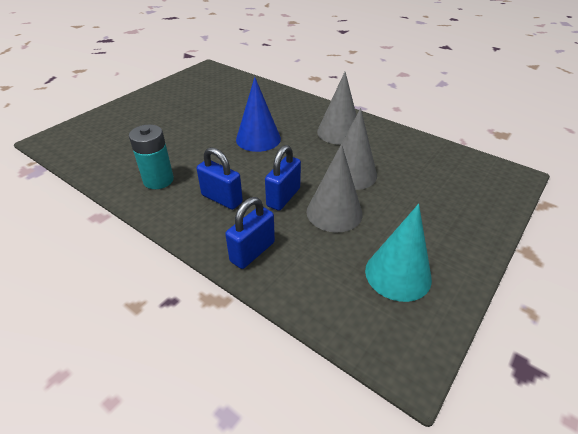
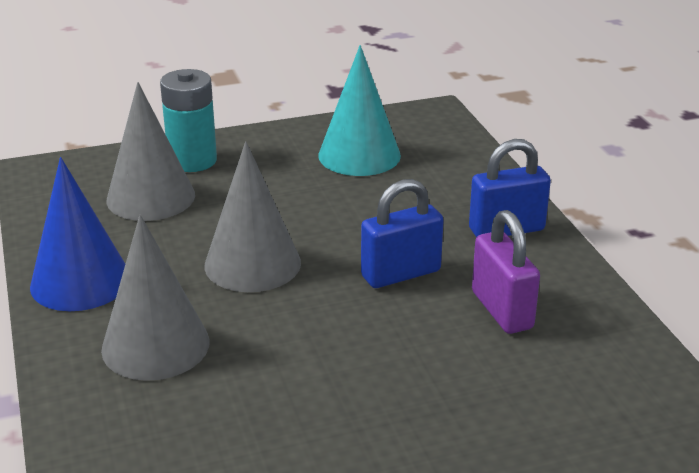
camera: 145 degrees left, 10 degrees down
turquoise battery [129,125,174,189] -> turquoise battery moved to [160,69,217,172]
blue padlock [196,147,243,210] -> purple padlock [472,210,540,334]
blue cone [236,77,281,152] -> blue cone moved to [30,157,125,311]
grey cone [306,144,363,233] -> grey cone moved to [106,82,195,221]

